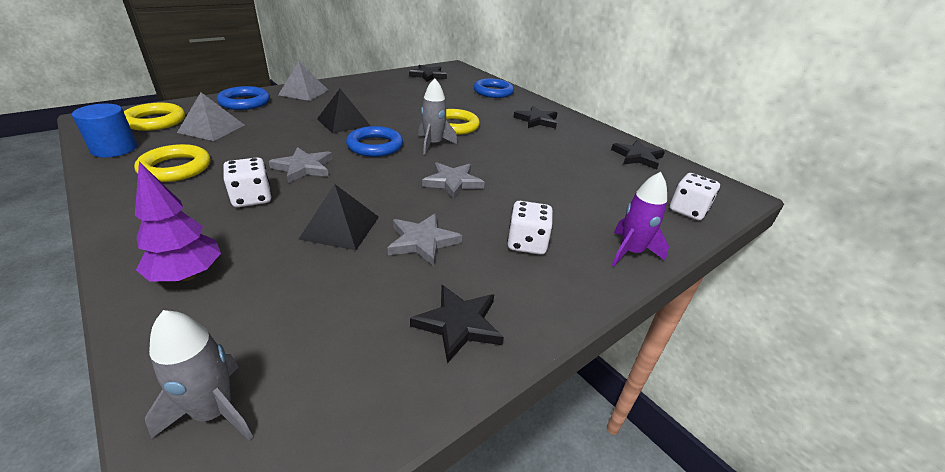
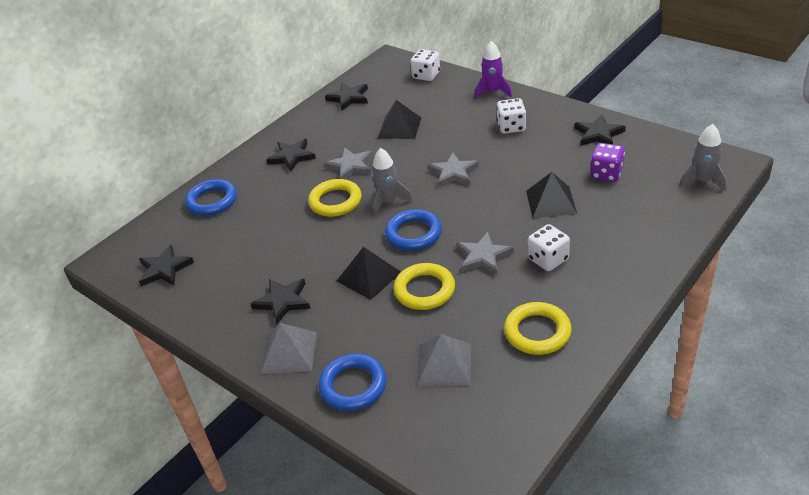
camera: 95 degrees left, 5 degrees up
blue cylinder [72,104,137,158] -> none
yellow ring [124,103,185,131] -> yellow ring moved to [393,263,455,310]
purple tree [135,162,221,282] -> none
grey star [388,213,462,266] -> grey star moved to [324,147,373,179]
none -> black star [251,279,310,325]
none -> black pyramid [378,100,421,139]
none -> purple dice [590,143,625,182]

